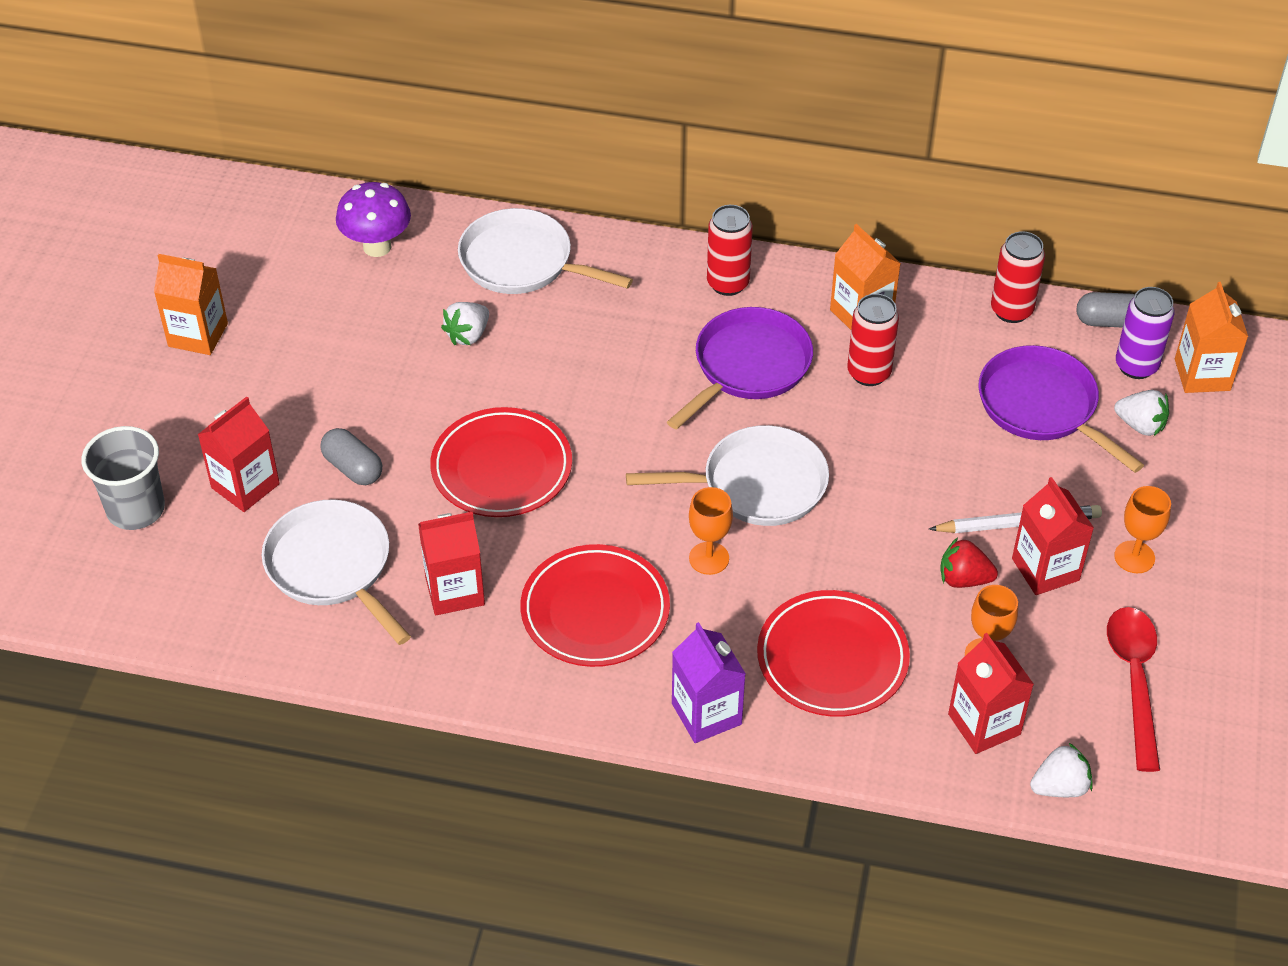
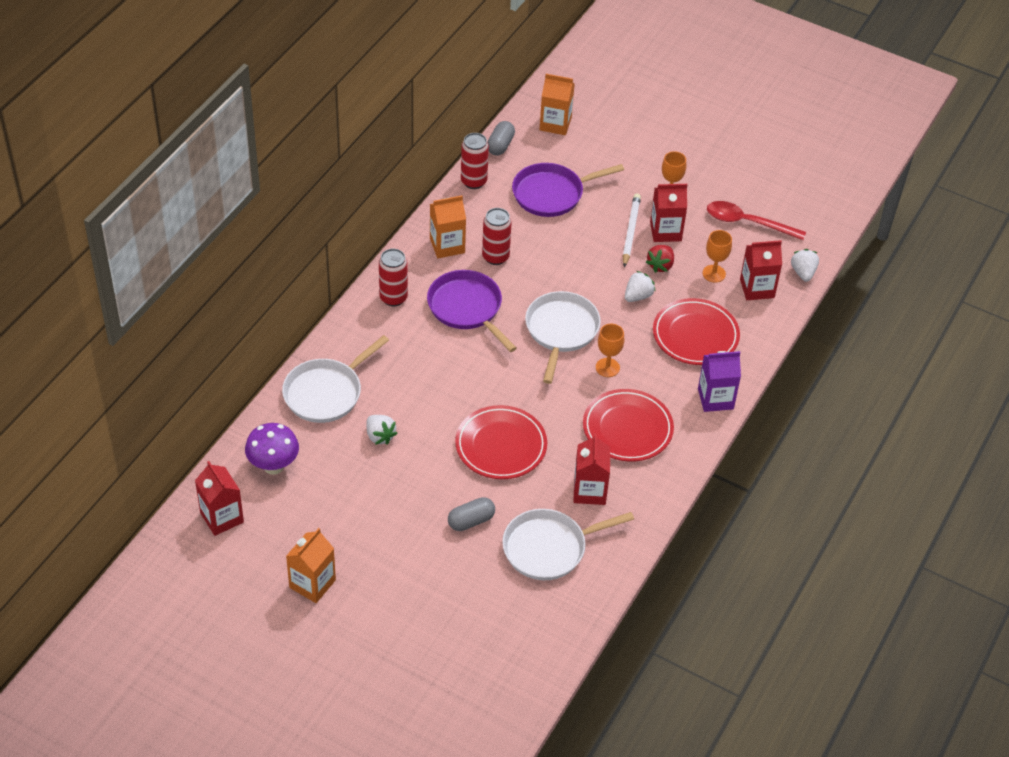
camera: 75 degrees left, 0 degrees up
grey cup [82,426,165,530] -> none
red carton [197,396,280,512] -> red carton moved to [195,461,244,536]
white strawberry [1114,390,1169,436] -> white strawberry moved to [625,271,656,302]
purple can [1116,287,1175,379] -> none

